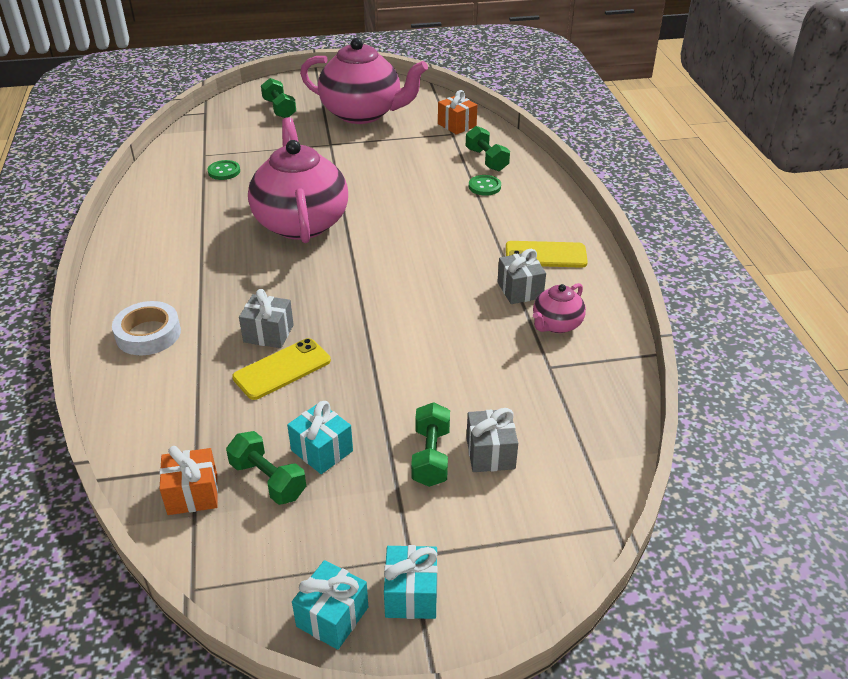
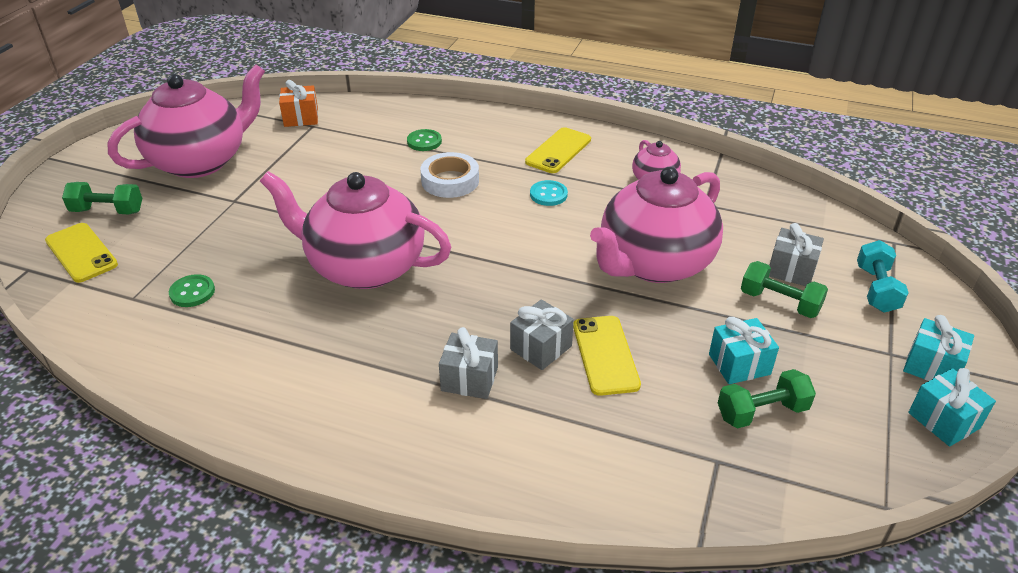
camera: 60 degrees left, 0 degrees up
white tape [112,301,181,355] -> white tape moved to [420,152,479,198]
orange gift [159,446,218,515] -> none
green dumbbell [466,126,510,171] -> none
grey gift [498,249,546,304] -> grey gift moved to [439,327,498,399]
none -> yellow phone [45,223,118,283]
none -> turquoise button [530,180,568,206]
none -> pink teapot [590,167,723,283]
none -> turquoise dumbbell [857,240,909,313]

